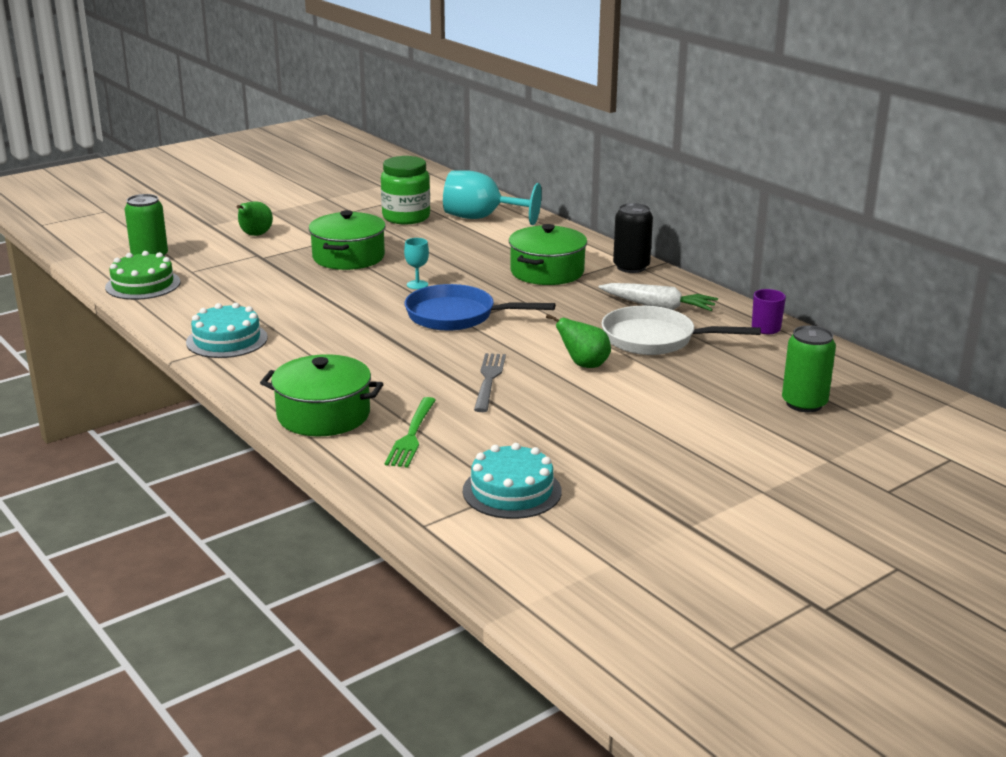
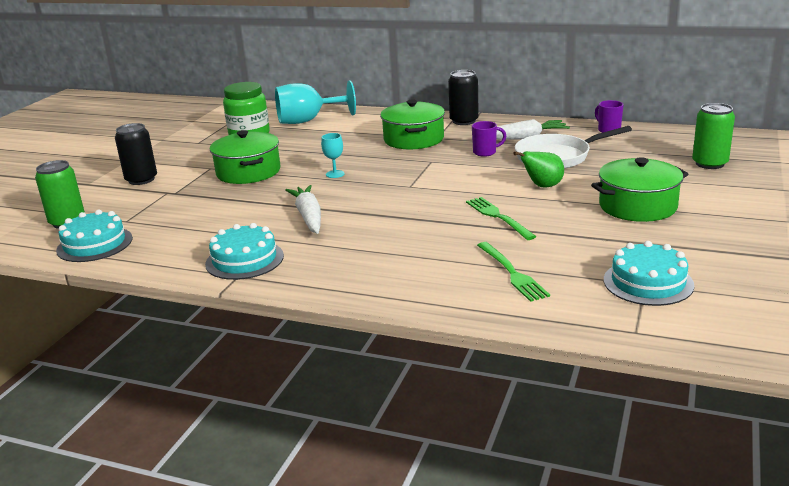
camera: 30 degrees left, 0 degrees up
green cake [105,251,180,300] -> turquoise cake [56,210,133,262]
green pear [236,201,273,236] -> black can [115,123,157,185]
green pot [260,354,383,436] -> green pot moved to [591,157,688,222]
blue pan [405,284,555,331] -> none
grey fork [474,353,506,412] -> green fork [466,197,537,240]
none -> white carrot [286,185,321,234]
none -> purple mug [472,121,506,157]

